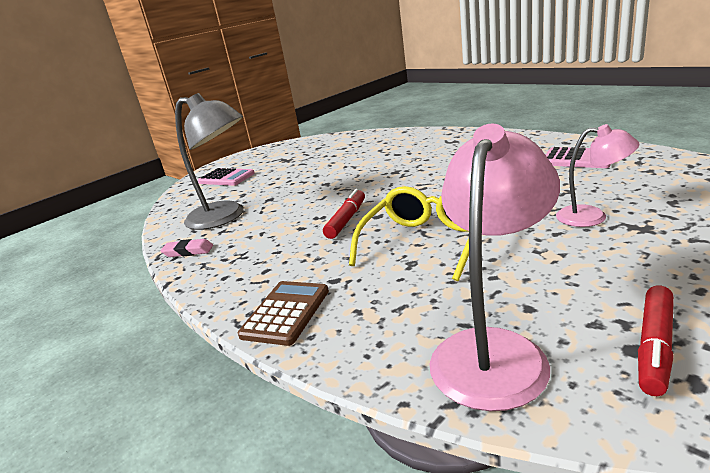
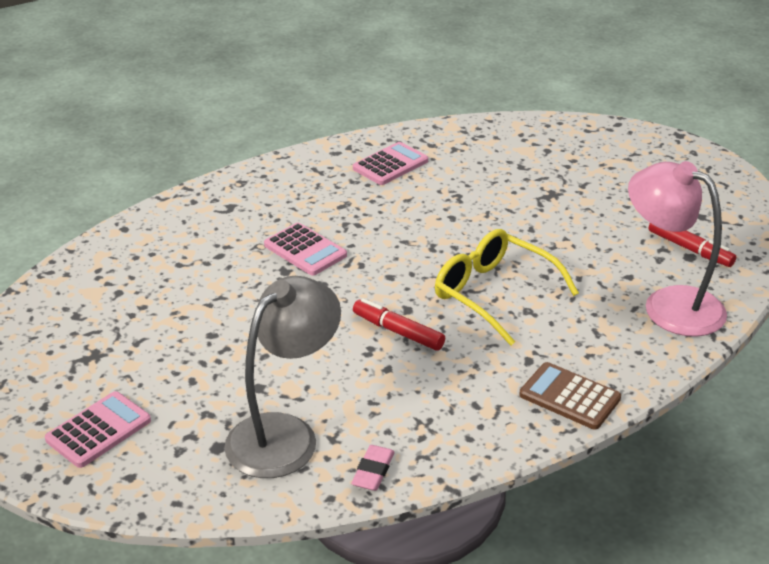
camera: 80 degrees left, 10 degrees up
pink lamp [556,124,640,227] -> none
none -> pink calculator [264,223,347,275]

